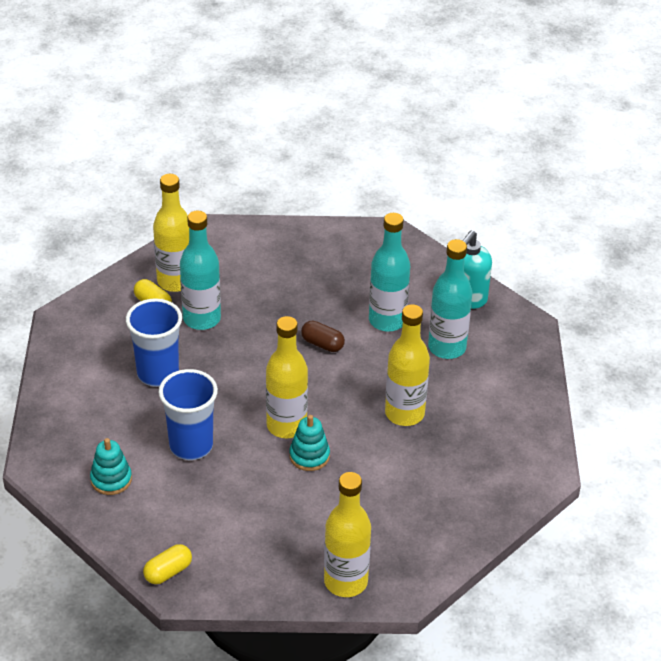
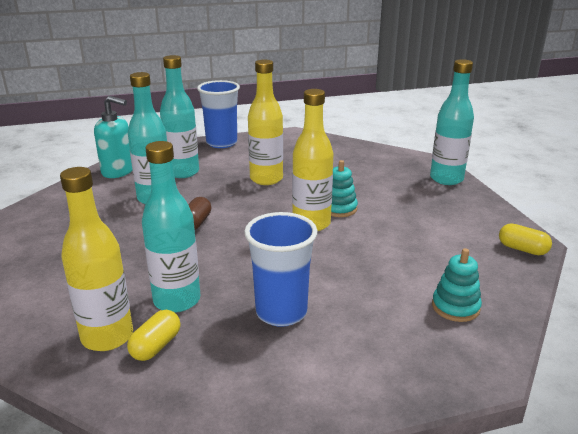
camera: 105 degrees left, 15 degrees down
blue cup [159,369,218,460] -> blue cup moved to [197,80,240,148]
yellow bottle [324,472,371,597] -> turquoise bottle [430,59,474,185]

